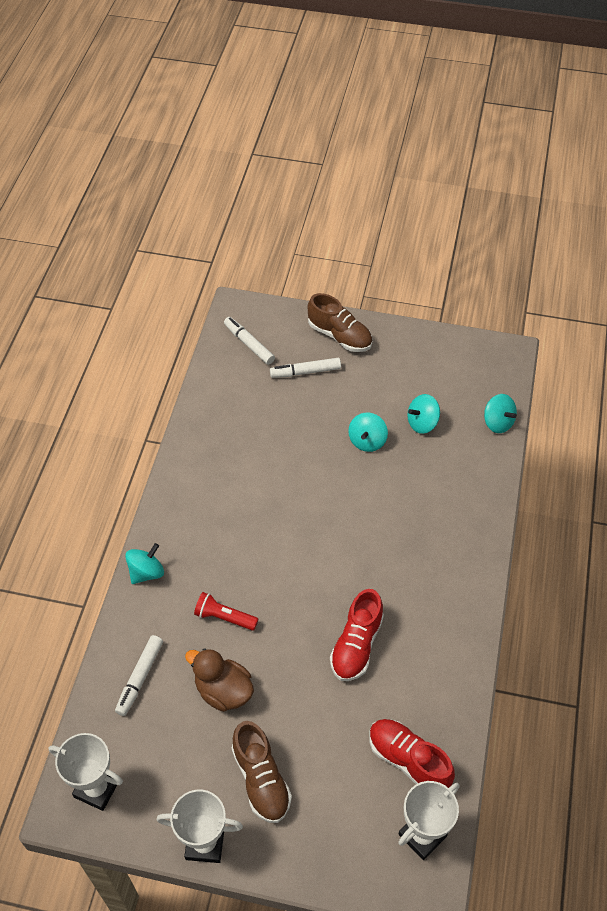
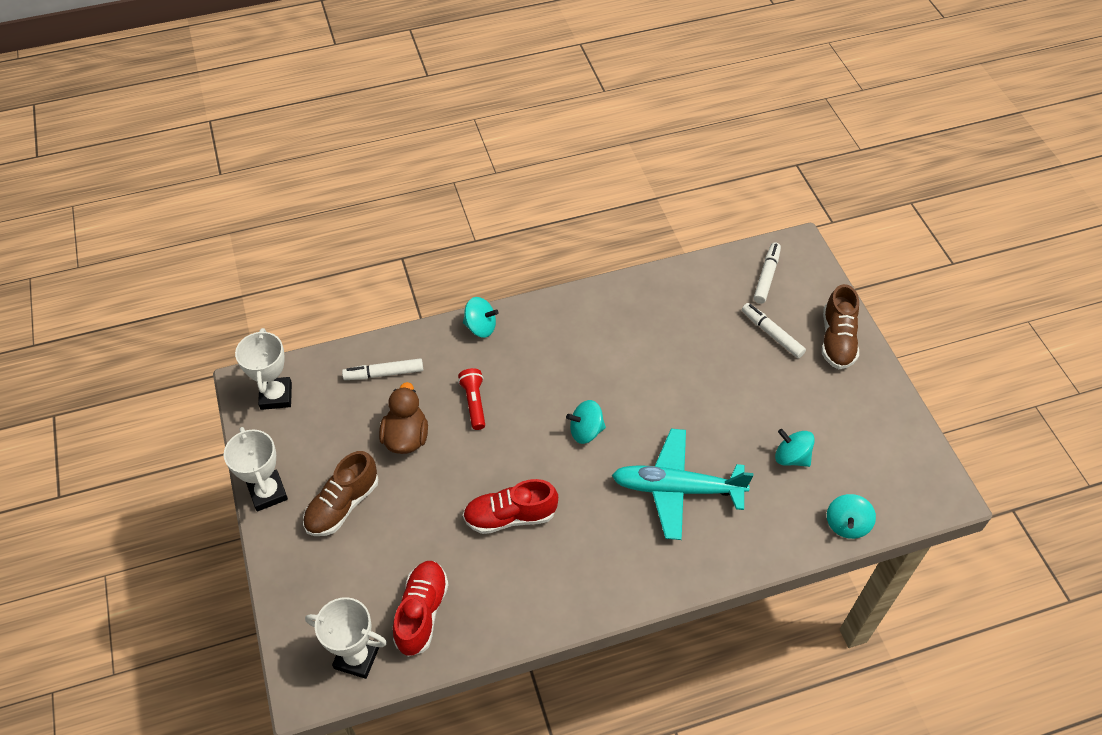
camera: 60 degrees right, 0 degrees up
turquoise spinning top [348,412,388,452] -> turquoise spinning top moved to [566,400,606,444]
none -> turquoise plane [612,429,753,540]

